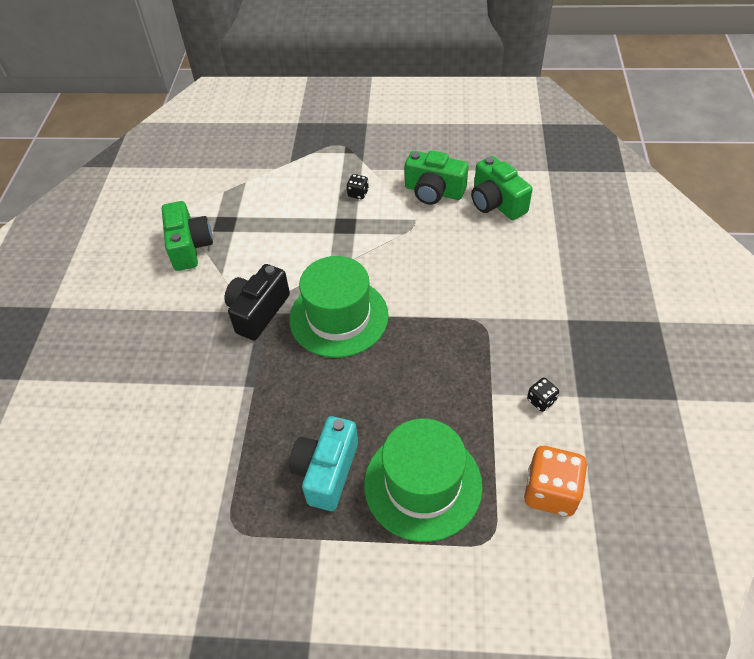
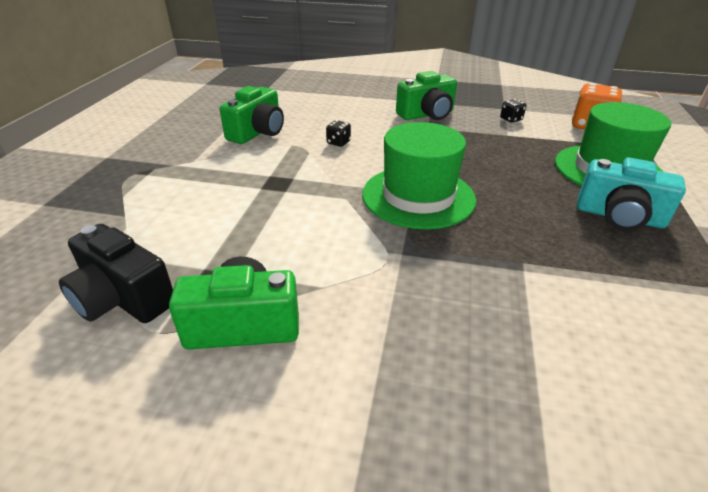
camera: 85 degrees left, 15 degrees down
black camera [224,264,290,340] -> black camera moved to [59,224,173,323]
black dice [347,174,369,199] -> black dice moved to [326,120,351,147]
green camera [471,156,533,220] -> green camera moved to [396,71,457,120]

